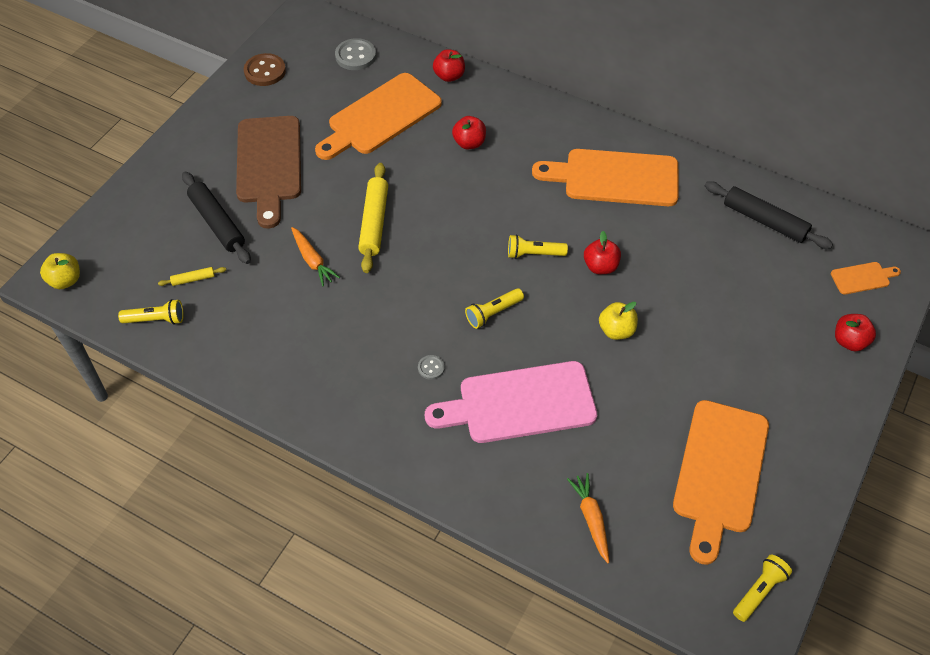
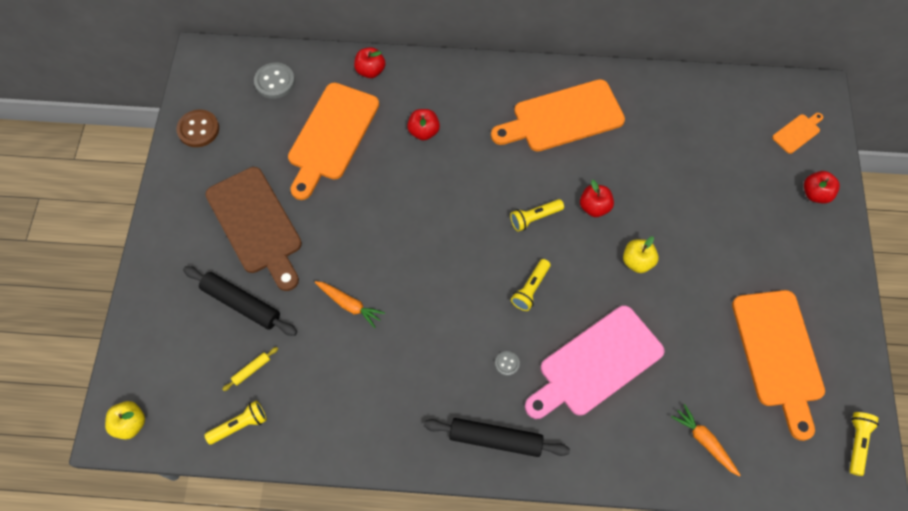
camera: 25 degrees left, 10 degrees up
yellow rolling pin [358,163,388,273] -> none
black rolling pin [705,181,833,249] -> black rolling pin moved to [424,418,570,457]

